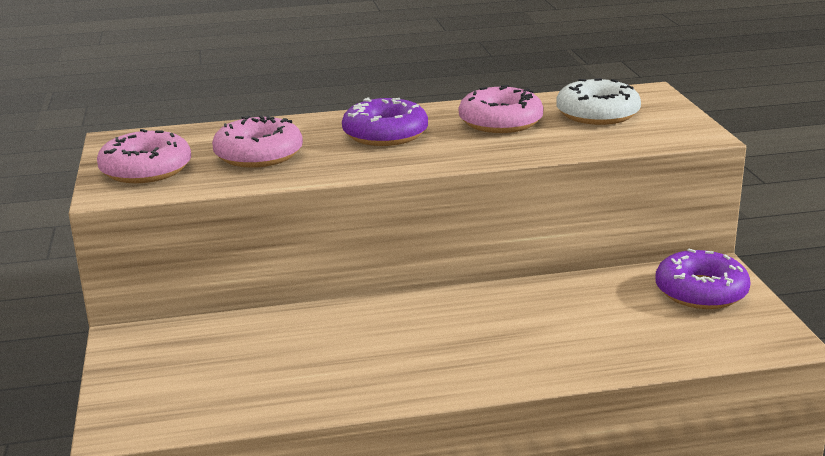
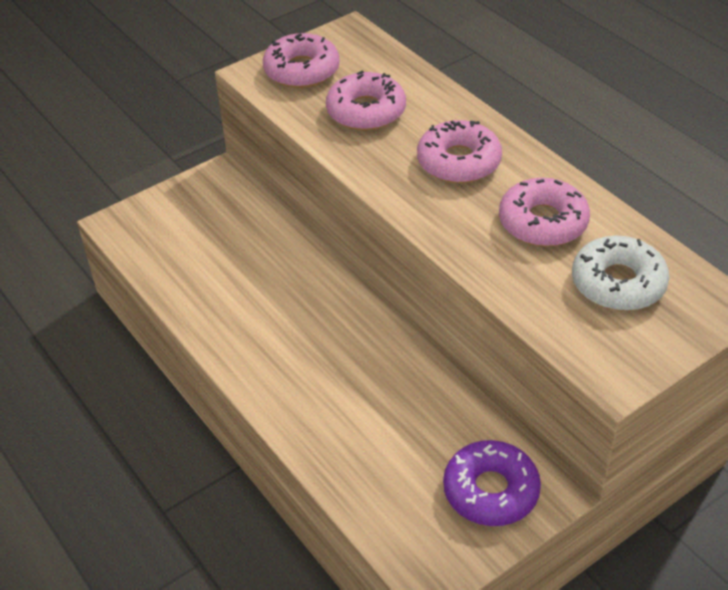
camera: 65 degrees right, 20 degrees up
purple donut [342,98,428,146] -> pink donut [417,120,502,183]

